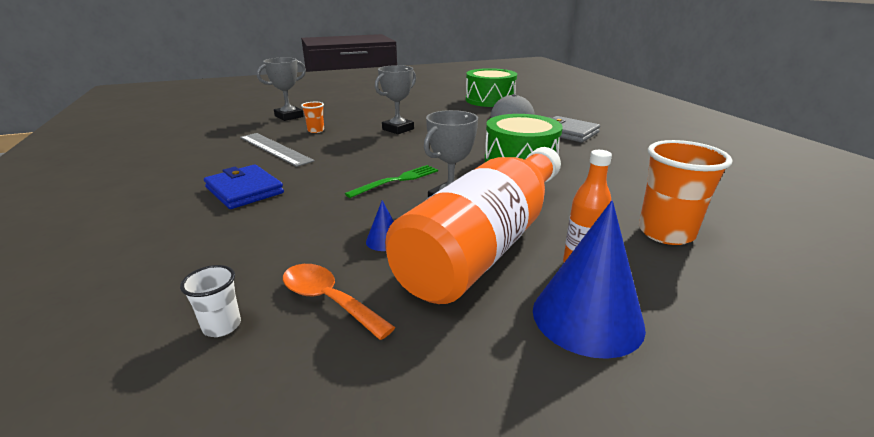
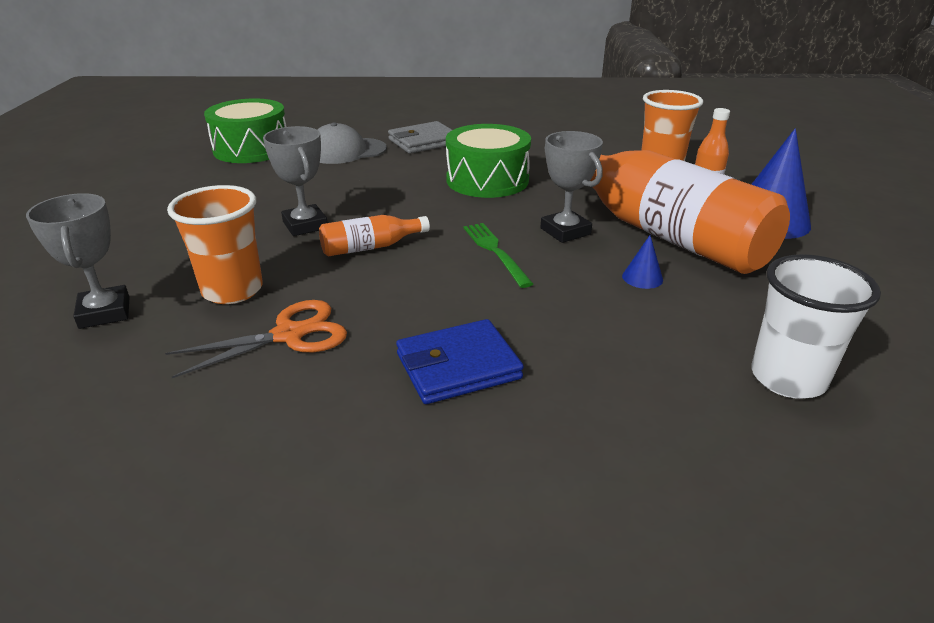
camera: 70 degrees left, 5 degrees up
white cup [180,265,241,337] -> white cup [751,254,881,399], size x1.97
grey ruler [240,133,315,167] -> orange scissors [165,300,347,378]
orange spoon [283,264,395,340] -> none
orange cup [301,102,324,133] -> orange cup [167,185,263,304], size x1.97
none -> orange bottle [319,215,430,256]

